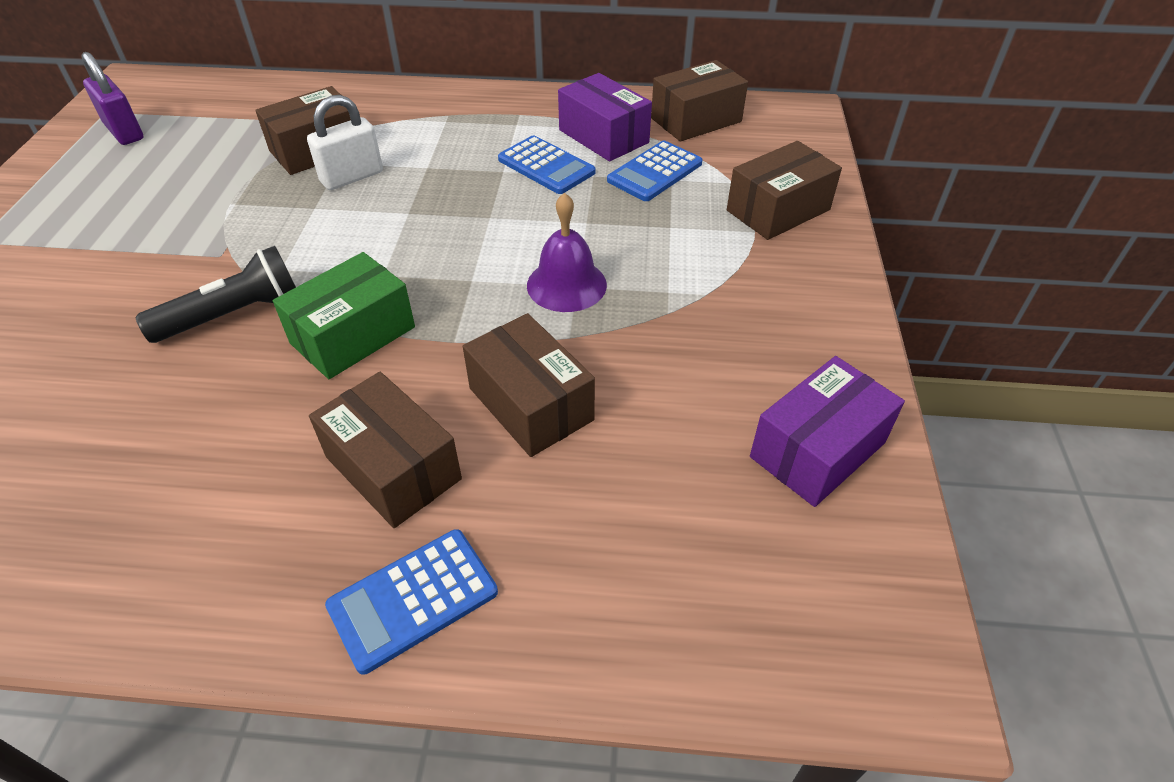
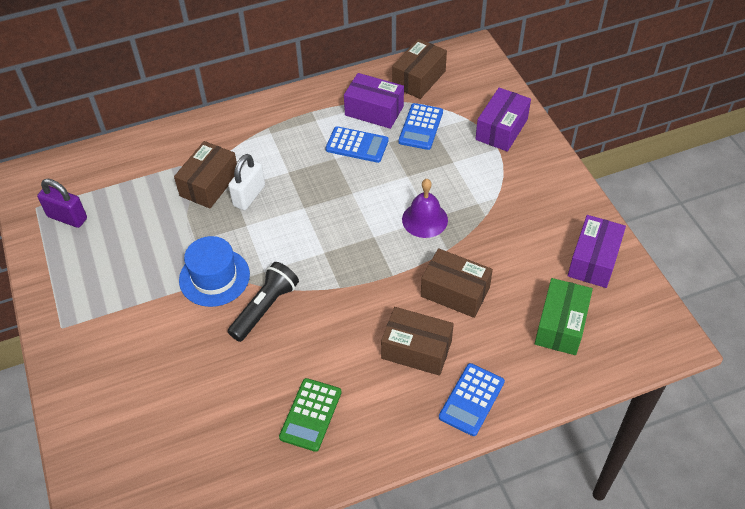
camera: 25 degrees left, 5 degrees up
green box [273,252,415,379] -> green box moved to [535,278,593,355]
brown box [727,141,842,240] -> purple box [475,88,531,152]
none -> blue hat [179,236,250,307]
none -> green calculator [279,378,342,452]

